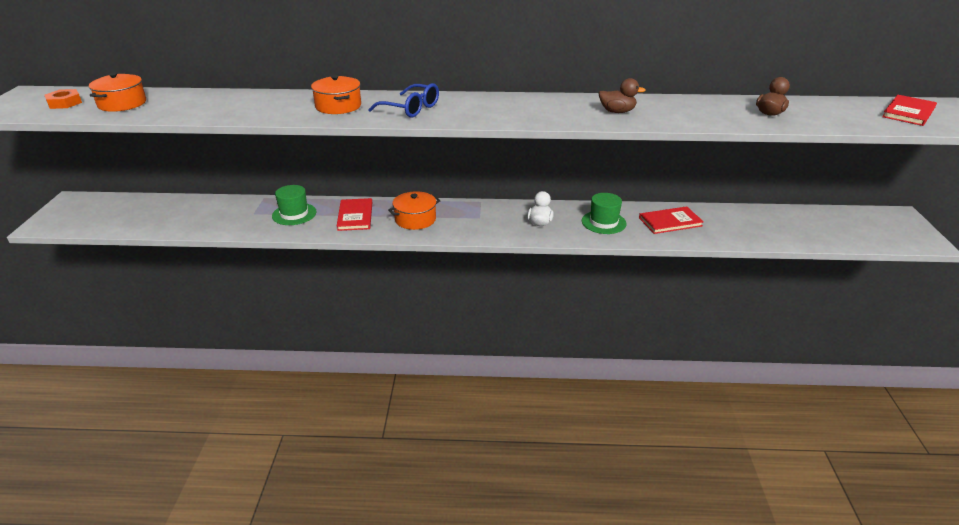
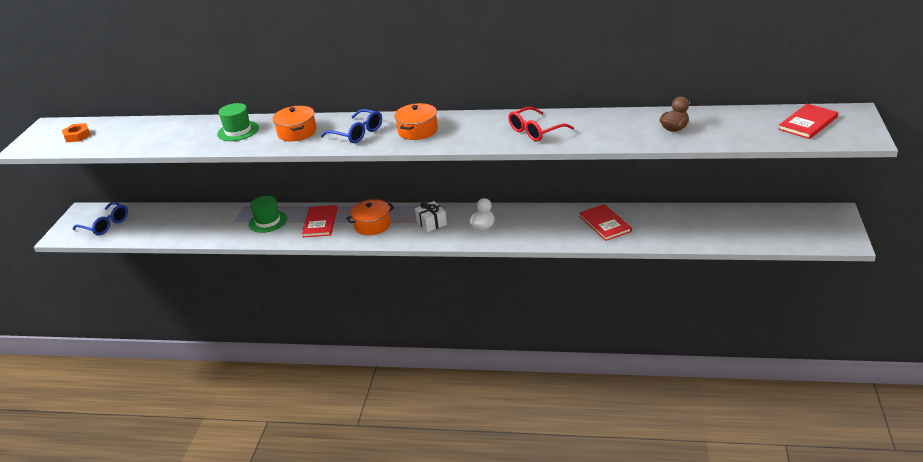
camera: 10 degrees right, 0 degrees up
orange pot [89,73,146,112] -> orange pot moved to [394,103,438,140]
green hat [582,193,627,234] -> green hat moved to [217,103,259,141]
brown duck [599,78,646,113] -> red glasses [508,107,574,142]
red book [639,206,704,234] -> red book turned 75 degrees clockwise [579,204,632,241]
none -> blue glasses [73,202,128,235]
none -> white gift [415,201,447,232]

